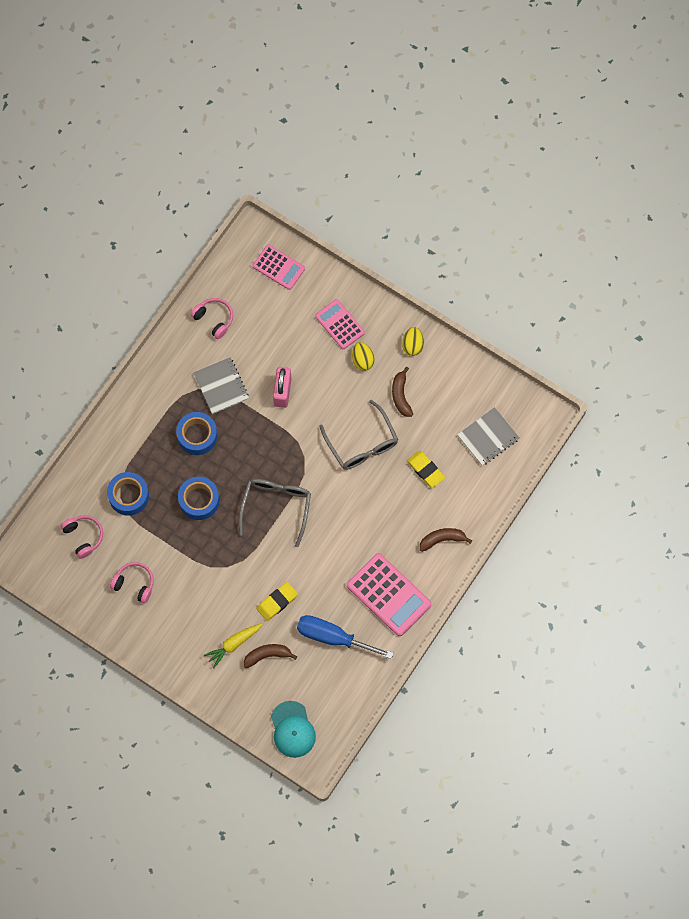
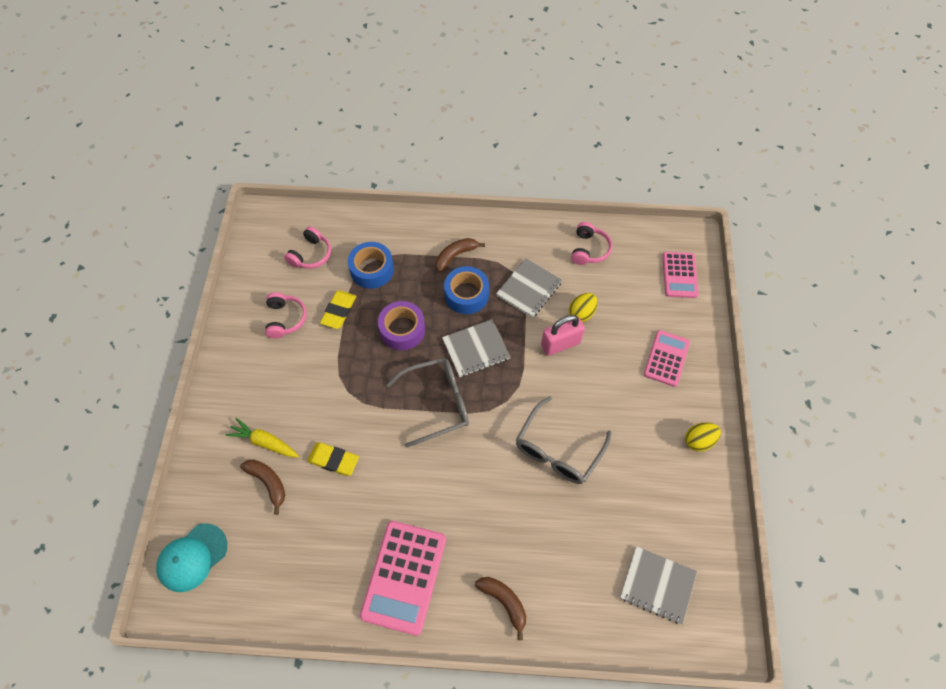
camera: 60 degrees right, 10 degrees down
blue tape [178,477,219,520] -> purple tape [378,301,425,350]
blue screwdriver [297,615,393,659] -> none
yellow egg [352,342,375,371] -> yellow egg moved to [569,293,598,322]
brown banana [392,367,413,417] -> brown banana moved to [436,238,485,272]
yellow eraser [407,451,445,488] -> yellow eraser moved to [320,290,356,329]
none -> grey notebook [442,319,510,377]

